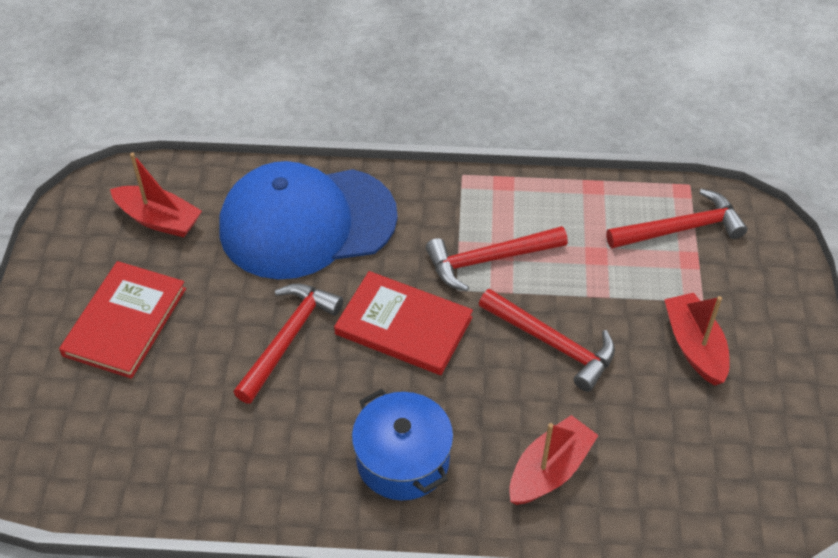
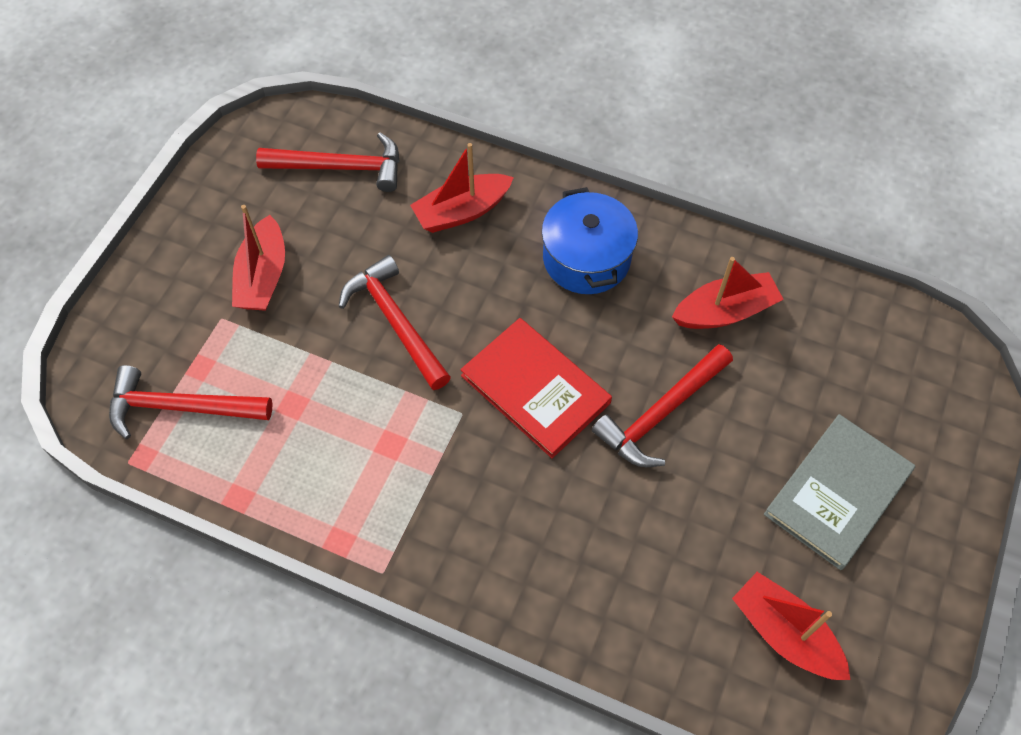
camera: 160 degrees left, 10 degrees up
red book [59,261,186,379] -> grey book [764,414,915,570]
blue cap [219,161,398,279] -> none
red hammer [425,226,568,291] -> red hammer moved to [256,132,399,192]
none -> red boat [672,257,784,329]

